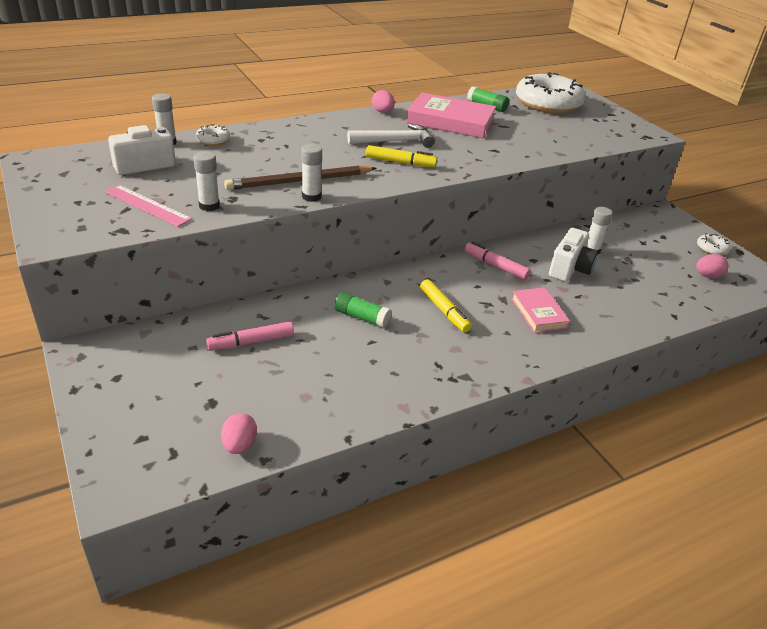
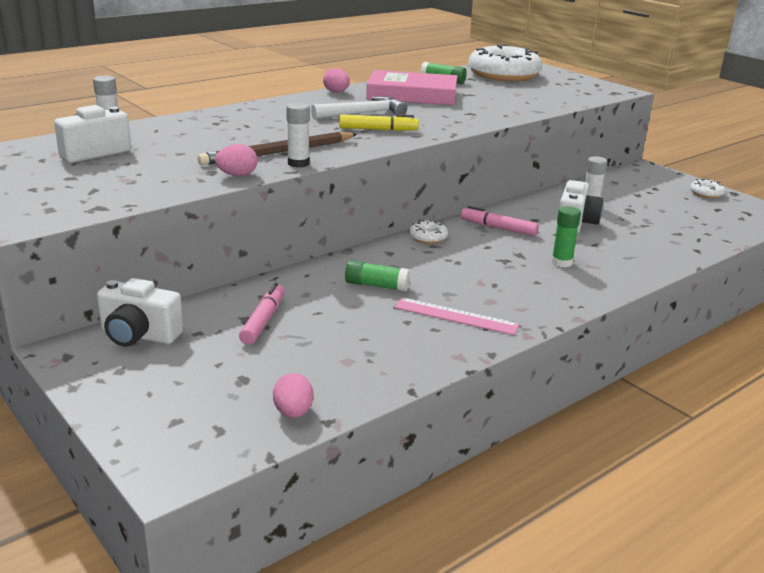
camera: 10 degrees left, 10 degrees down
pink ruler [104,185,192,227] -> pink ruler moved to [394,298,520,335]
white glue stick [193,151,220,211] -> none
white donut [196,124,230,146] -> white donut moved to [409,220,448,244]
pink marker [206,321,294,350] -> pink marker turned 135 degrees clockwise [239,283,285,345]
yellow marker [420,279,472,332] -> none
pink book [511,287,570,333] -> green glue stick [551,206,581,267]
pink egg [696,254,729,278] -> pink egg moved to [215,144,258,176]
none -> white camera [97,278,183,347]

